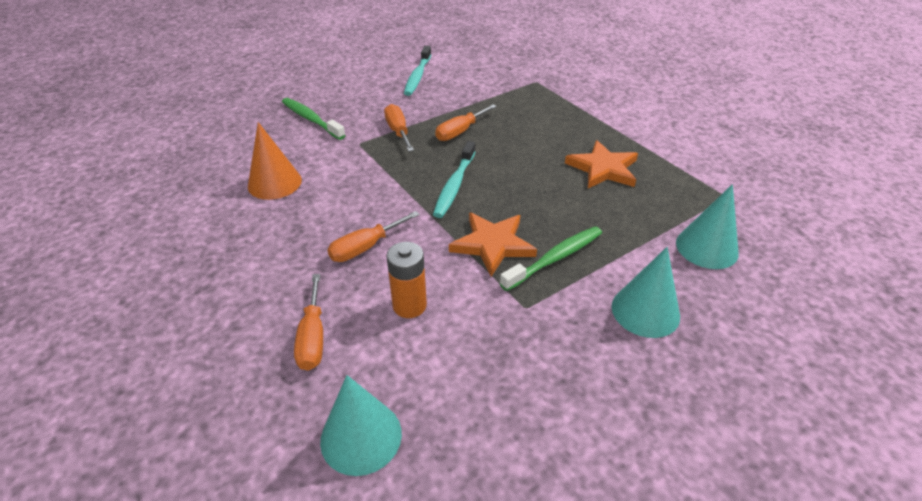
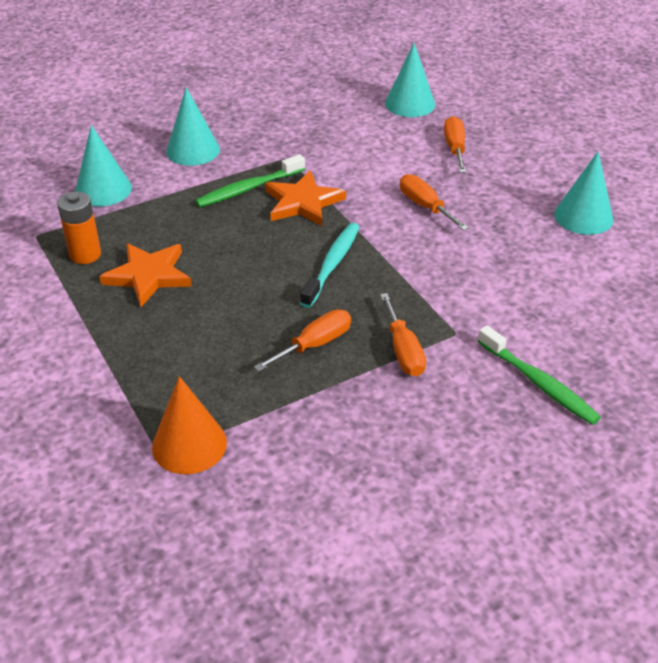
camera: 175 degrees left, 0 degrees up
orange cone [248,122,302,200] -> orange cone moved to [152,376,227,474]
orange screwdriver [327,211,420,262] -> orange screwdriver turned 90 degrees counterclockwise [400,174,469,231]
orange battery [386,242,427,318] -> orange battery moved to [57,191,101,264]
turquoise toothbrush [404,46,431,96] -> none
none -> turquoise cone [554,152,614,235]

